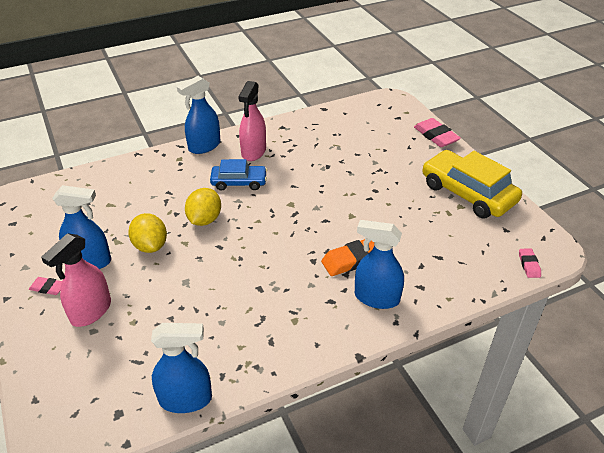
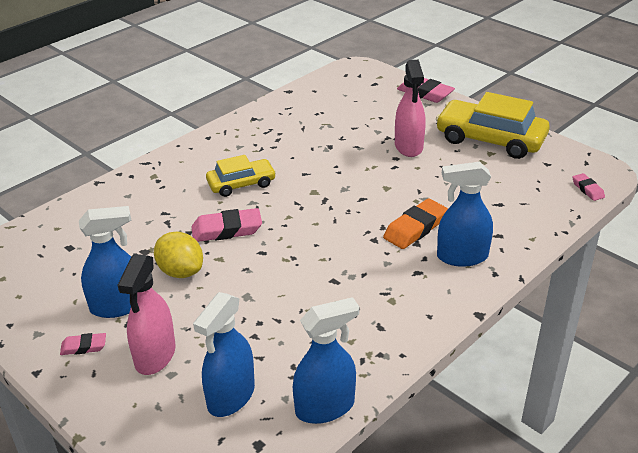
camera: 20 degrees left, 5 degrees down
blue spray bottle [177,76,220,154] -> blue spray bottle moved to [193,292,255,417]
yellow lemon [185,188,221,226] -> pink eraser [191,208,262,242]
blue car [210,159,267,191] -> yellow car [206,155,276,197]
pink spray bottle [239,81,266,161] -> pink spray bottle moved to [395,60,426,157]

